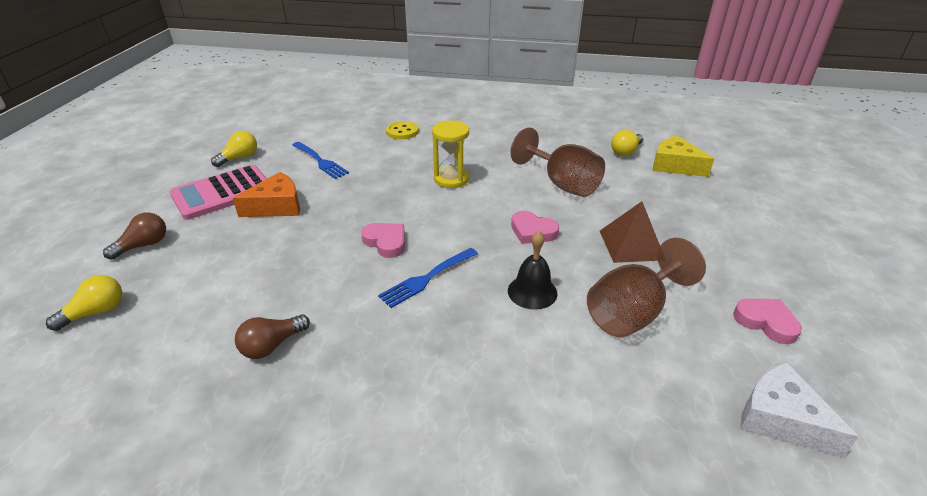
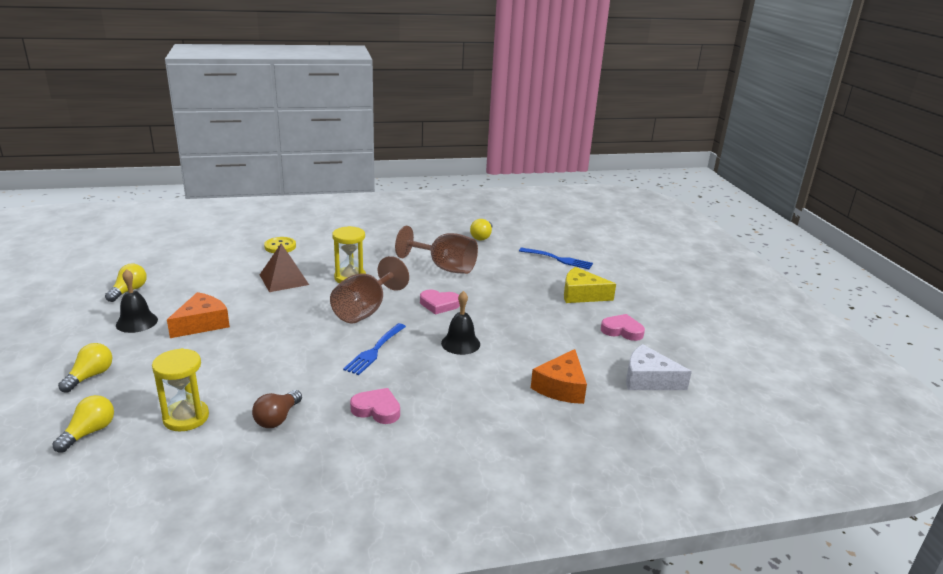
camera: 25 degrees left, 10 degrees down
brown light bulb [103,213,166,260] -> yellow light bulb [58,343,112,393]
pink calculator [170,165,267,220] -> black bell [116,269,158,333]
blue fork [292,142,349,179] -> blue fork moved to [519,248,593,269]
pink heart [361,223,405,258] -> pink heart moved to [350,388,400,424]
brown goblet [587,238,706,337] -> brown goblet moved to [330,256,409,324]
brown pyramid [600,201,660,263] -> brown pyramid moved to [260,244,309,292]
yellow cheese [653,135,714,177] -> yellow cheese moved to [564,267,616,303]
none -> yellow hourglass [152,348,209,432]
none -> orange cheese [531,349,587,404]

